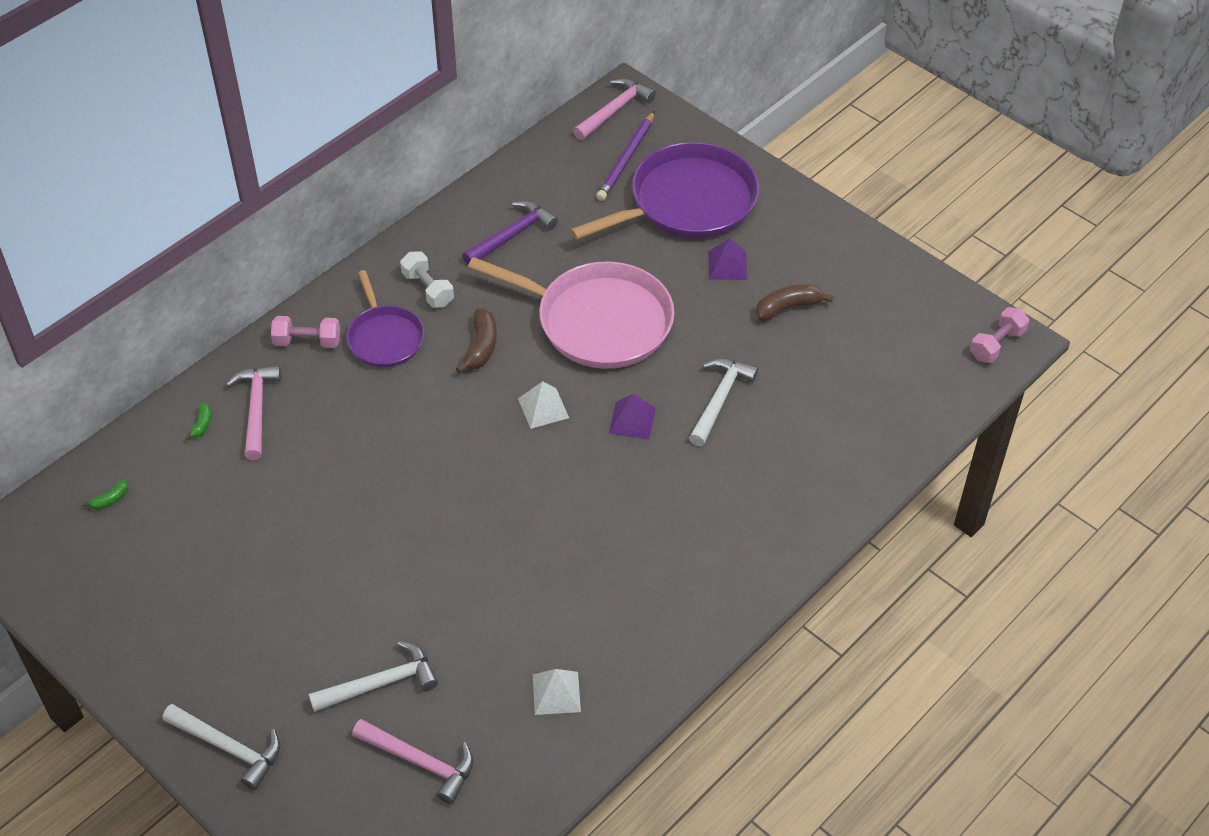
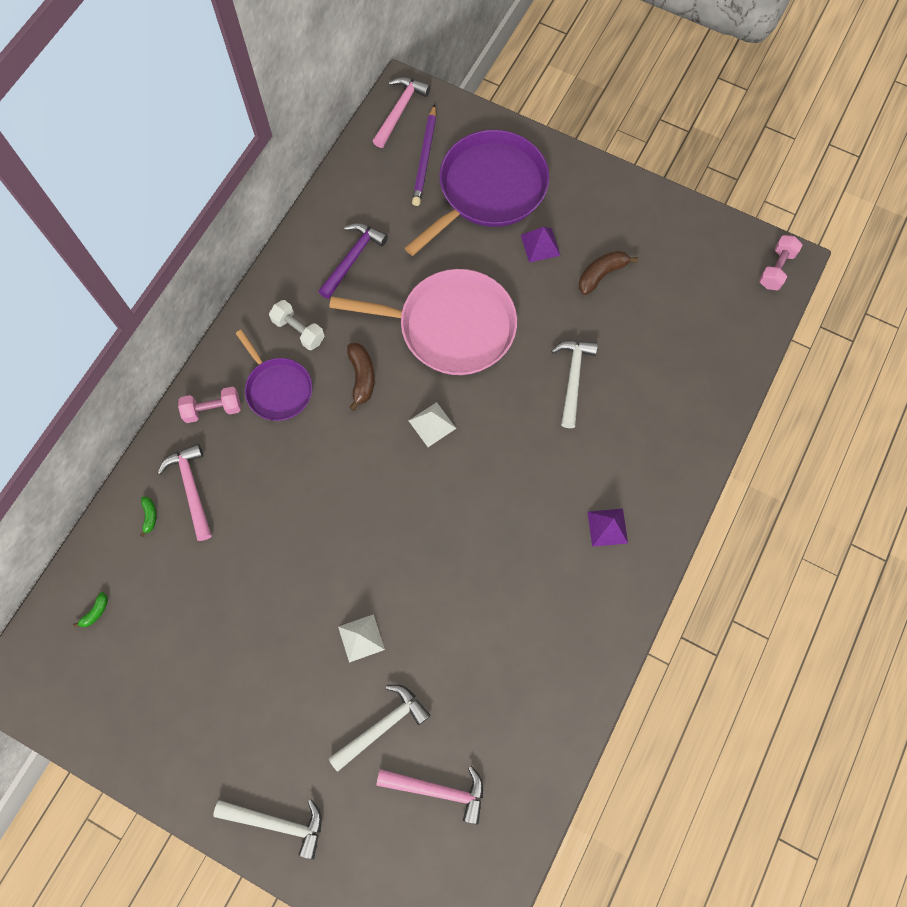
camera: 15 degrees left, 20 degrees up
white pyramid [533,669,581,715] -> white pyramid moved to [338,614,385,663]
purple pyramid [609,394,656,439] -> purple pyramid moved to [587,509,628,547]

